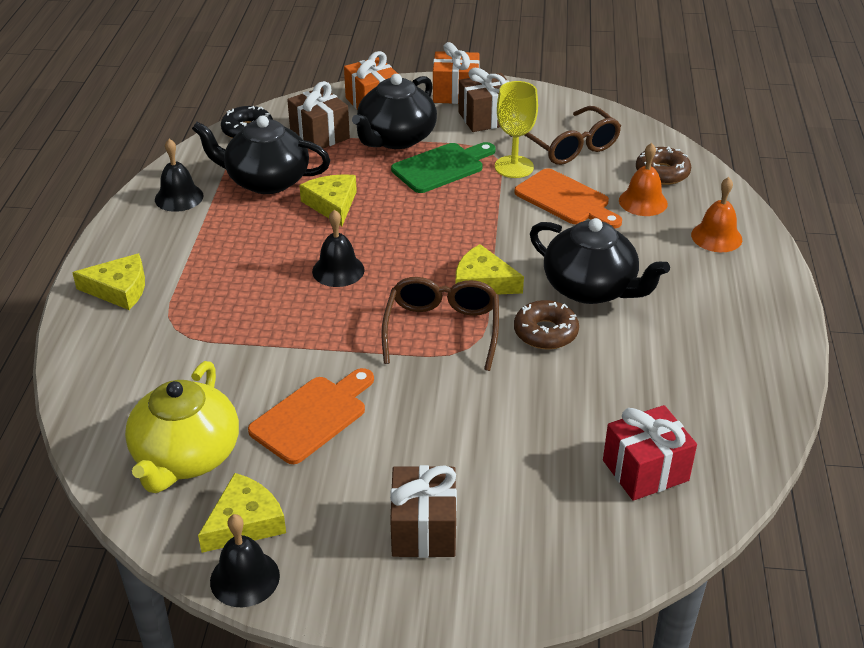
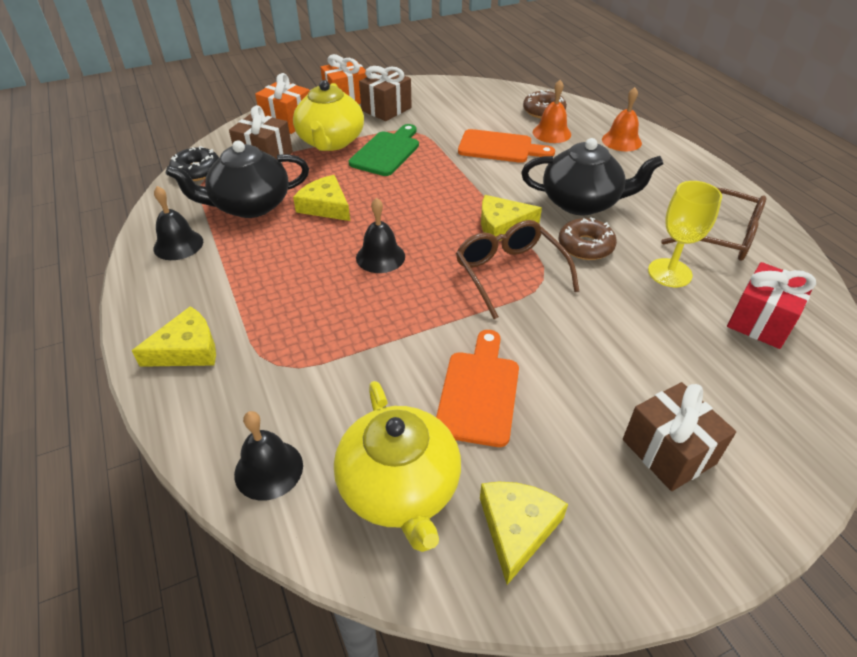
camera: 30 degrees left, 5 degrees up
black bell [210,514,280,607] -> black bell moved to [234,411,303,500]
black teapot [352,74,437,149] -> yellow teapot [293,80,364,151]
yellow goblet [495,81,538,178] -> yellow goblet moved to [648,181,722,287]
brown glasses [510,106,621,165] -> brown glasses moved to [661,188,766,261]

